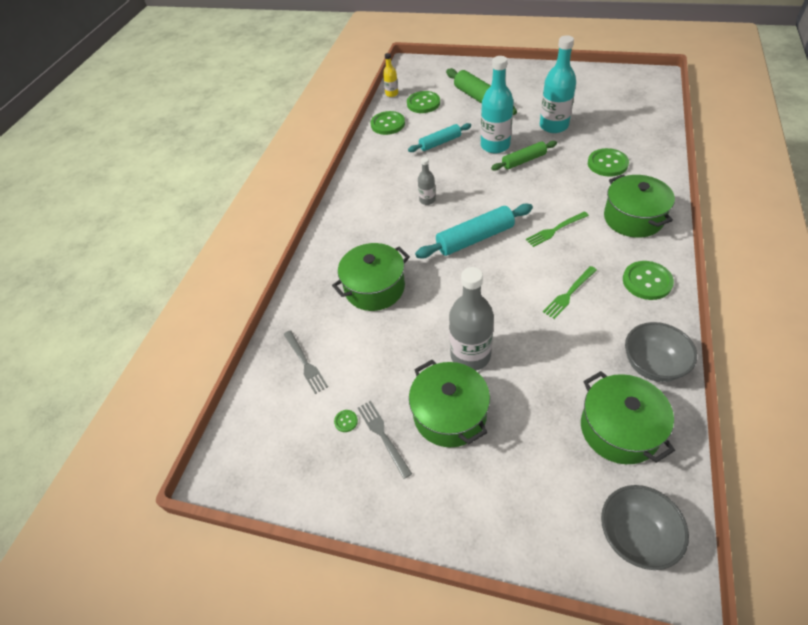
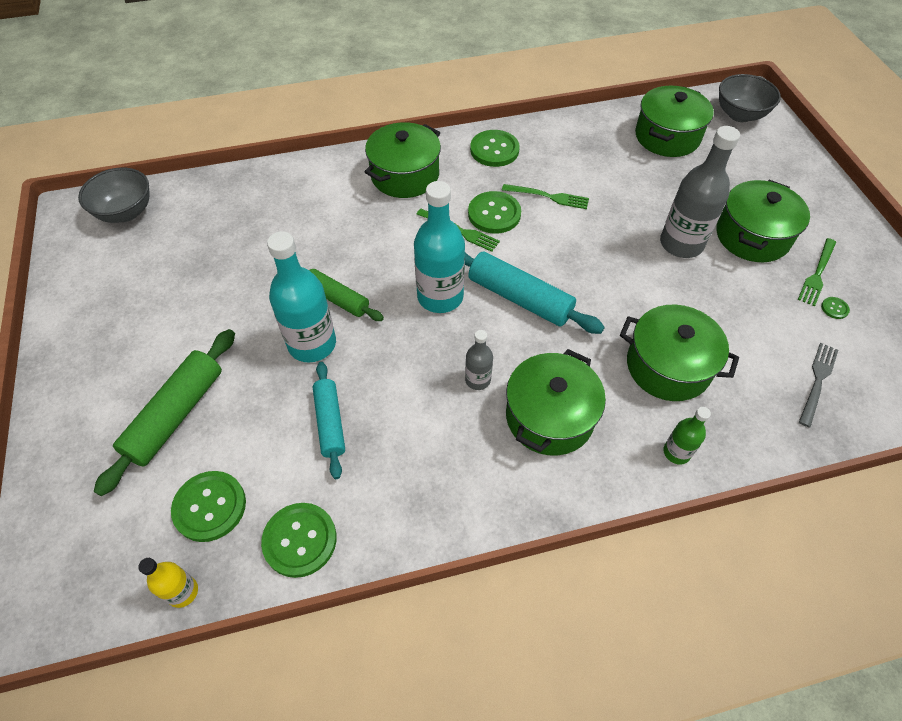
camera: 125 degrees left, 5 degrees up
grey fork [358,401,412,479] -> green fork [798,238,836,306]
turquoise rolling pin [408,123,471,152] -> turquoise rolling pin turned 45 degrees clockwise [313,362,345,479]
turquoise bottle [540,35,576,133] -> turquoise bottle moved to [414,181,465,313]
green button [588,148,629,177] -> green button moved to [468,191,521,234]
grey bowl [625,322,697,382] -> grey bowl moved to [78,167,150,223]
none -> green pot [506,349,606,456]
none -> green bottle [663,407,711,465]

